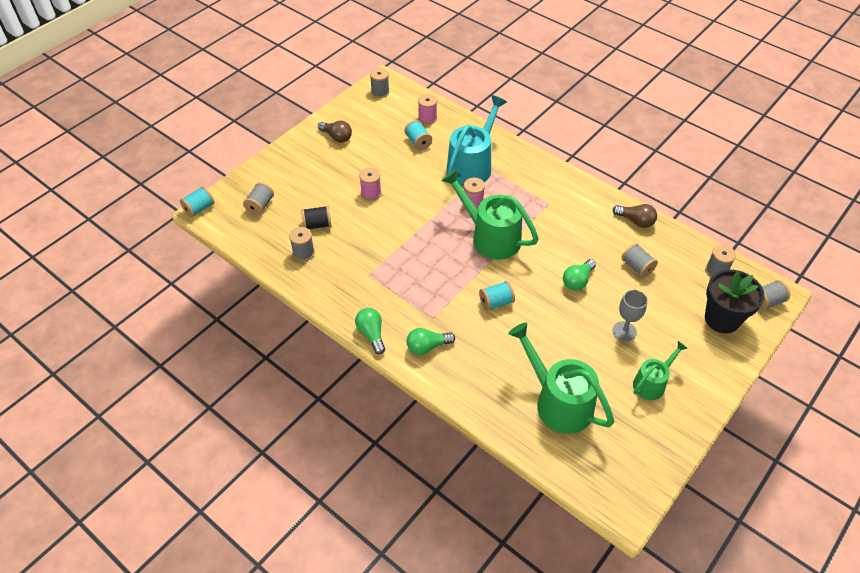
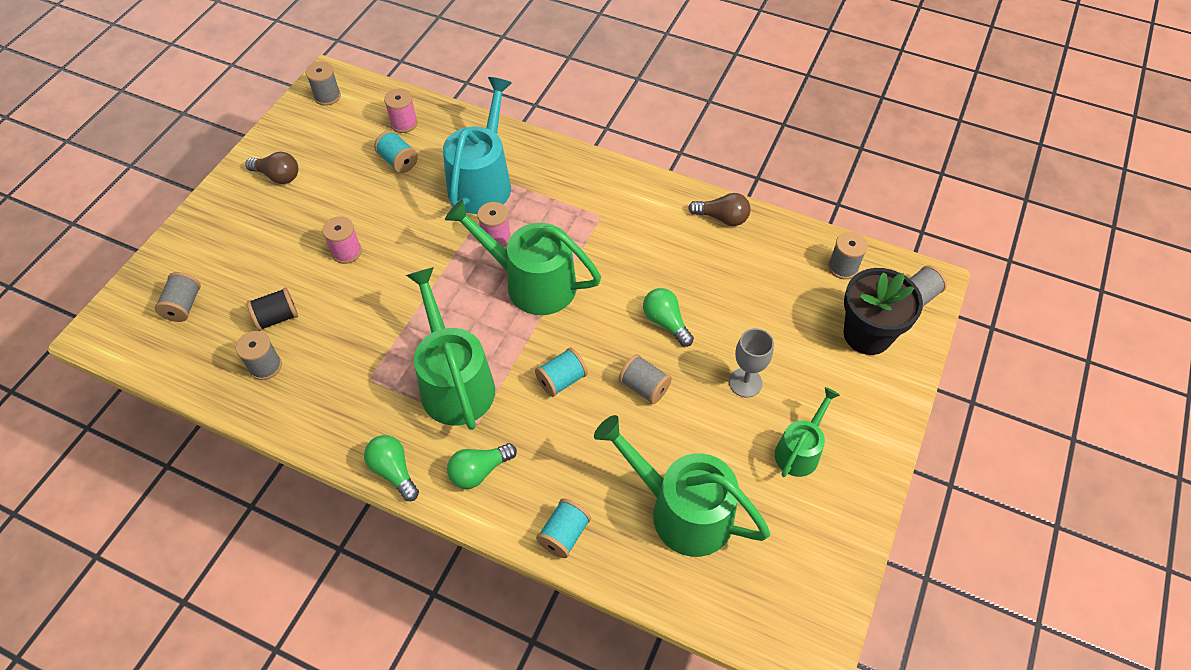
camera: 15 degrees left, 5 degrees up
turquoise spool [180,186,214,217] -> turquoise spool moved to [536,498,591,558]
green light bulb [563,259,596,291] -> green light bulb turned 120 degrees clockwise [643,288,694,347]
grey spool [622,243,658,278] -> grey spool moved to [619,354,672,404]
none -> green watering can [406,267,495,430]

